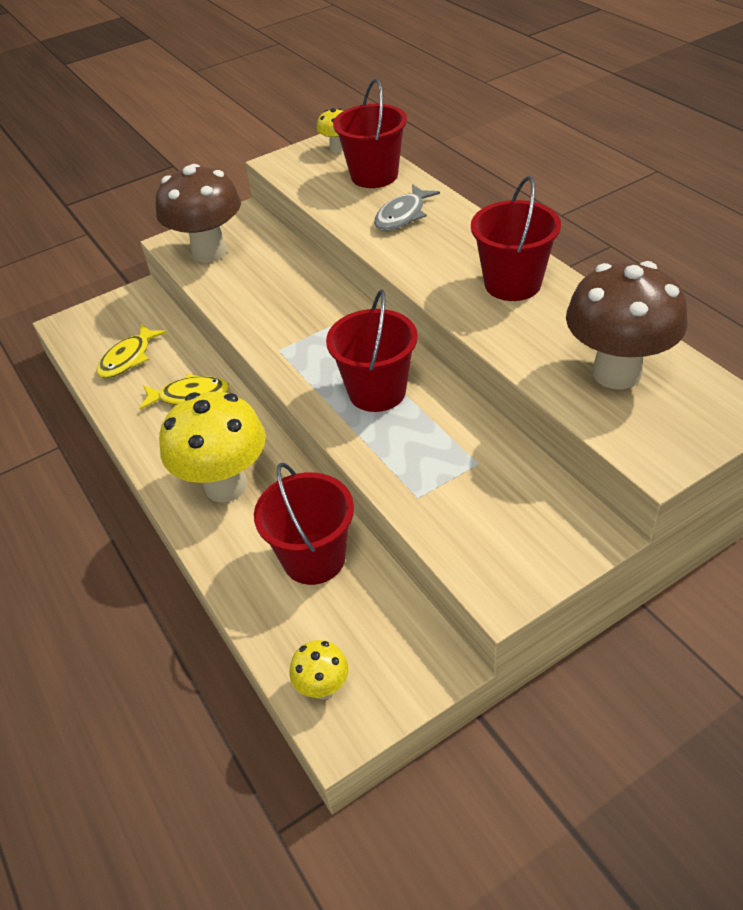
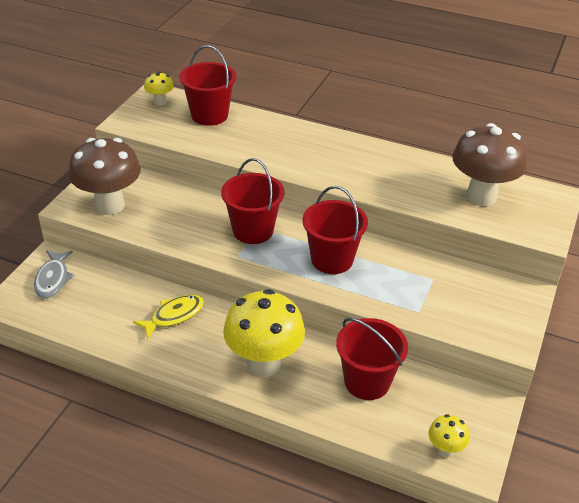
camera: 40 degrees left, 5 degrees down
yellow fish [96,324,167,378] -> none
grey fish [374,184,440,231] -> grey fish moved to [34,250,74,298]
red bucket [471,176,561,301] -> red bucket moved to [221,158,284,244]

